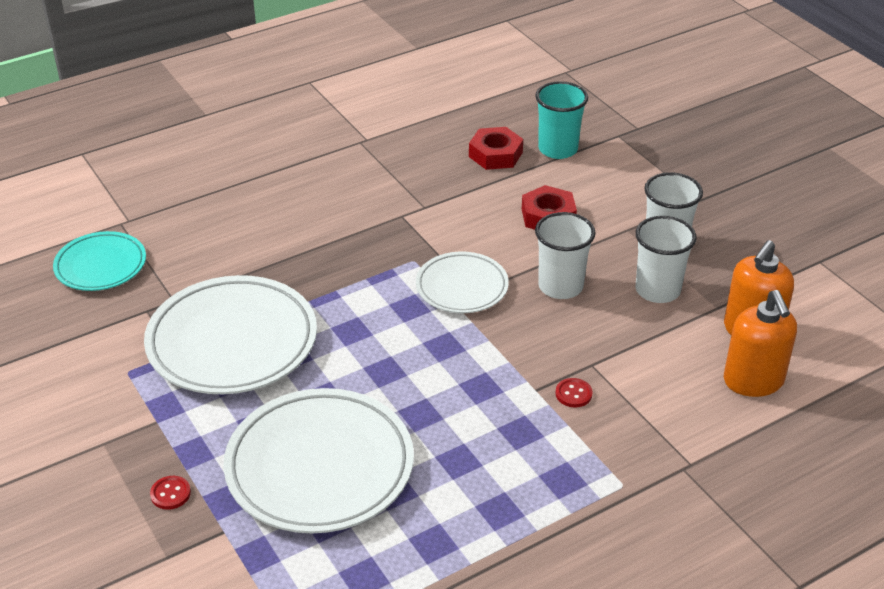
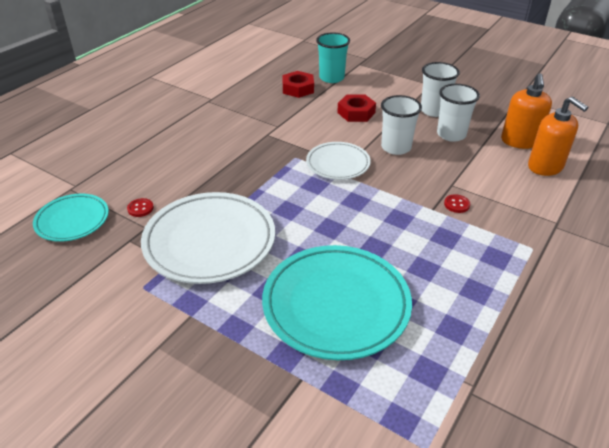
camera: 25 degrees left, 0 degrees up
red button [150,476,191,510] -> red button moved to [127,198,154,217]
white plate [223,388,414,533] -> turquoise plate [262,245,412,360]

